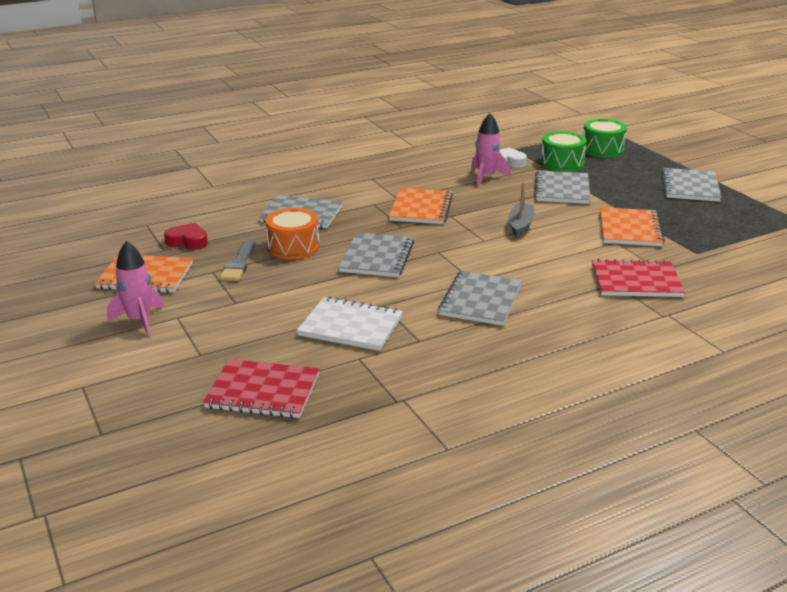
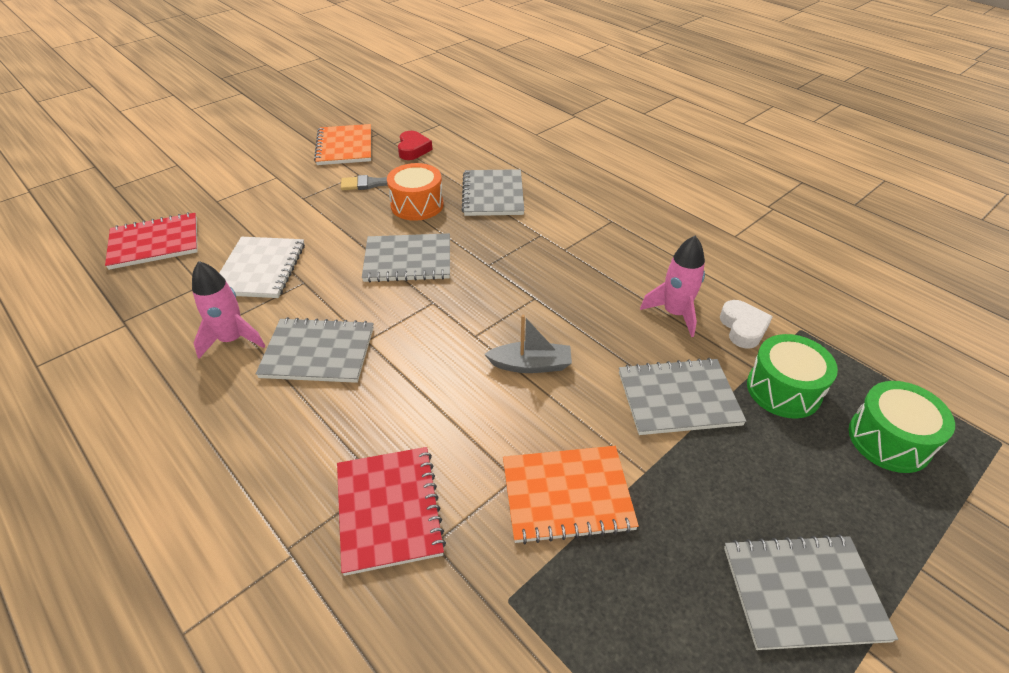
camera: 75 degrees right, 15 degrees up
pink rocket [107,241,163,336] -> pink rocket moved to [192,261,265,359]
red notebook [203,359,319,418] -> red notebook turned 75 degrees clockwise [105,212,198,270]
orange notebook [389,188,453,224] -> none

